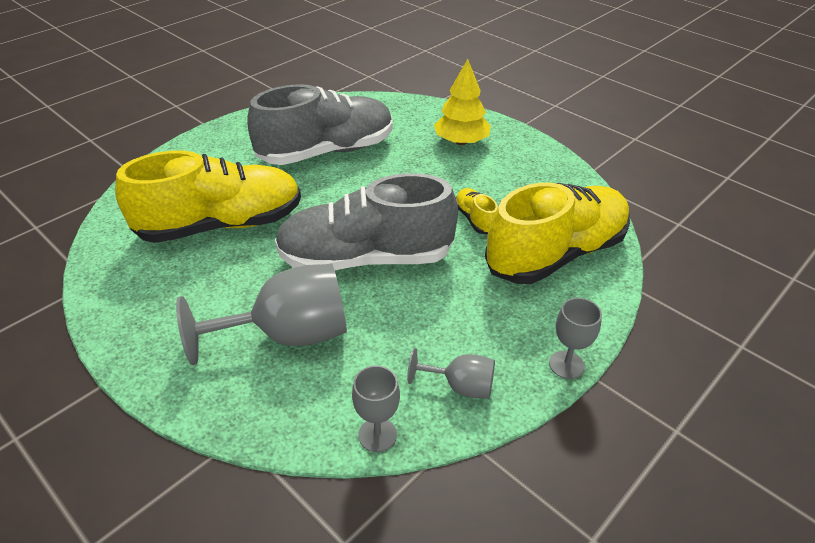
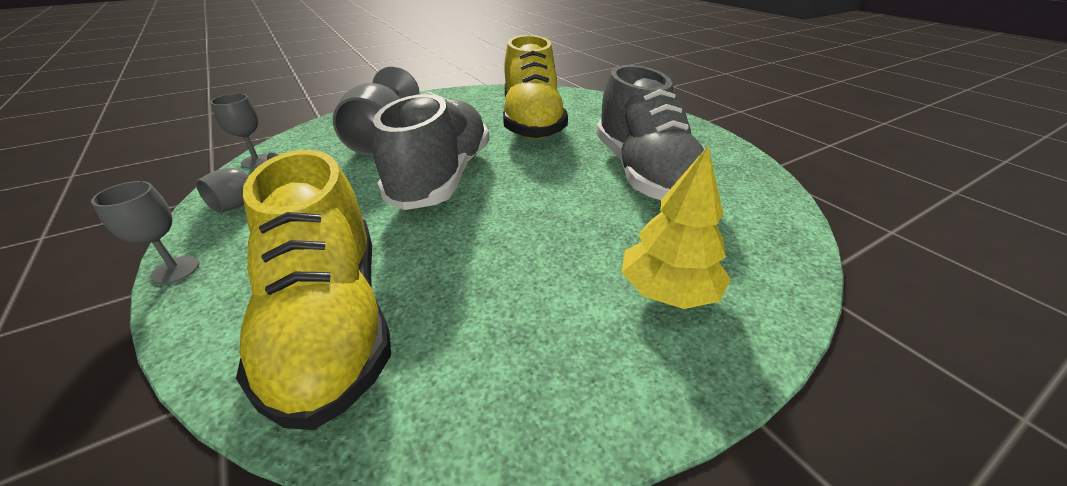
camera: 105 degrees right, 5 degrees down
yellow shoe [456,188,498,234] -> none

